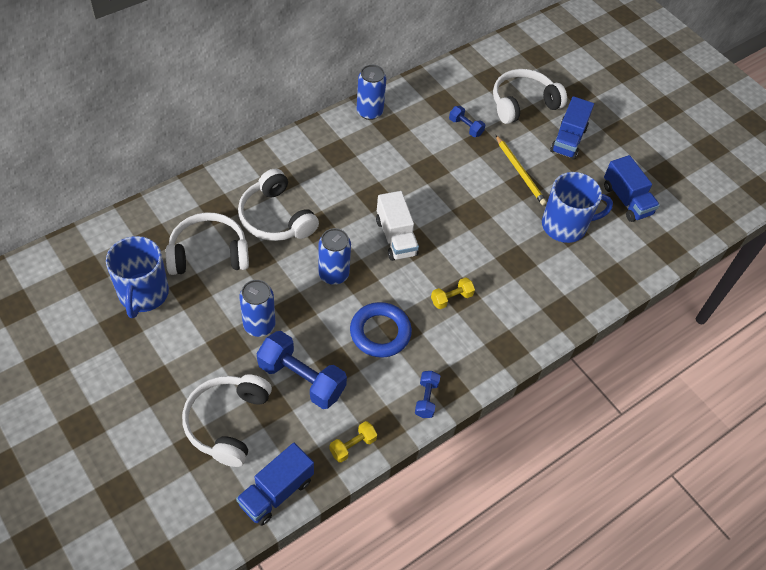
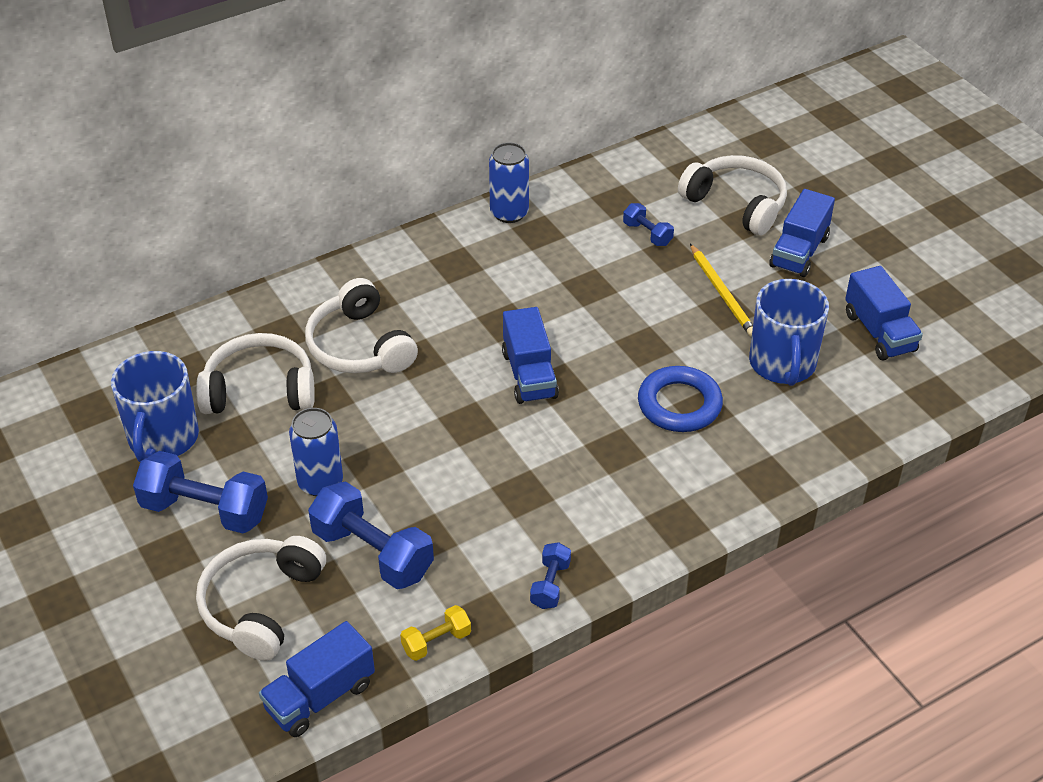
camera: 10 degrees right, 10 degrees down
blue can [318,228,351,285] -> none
blue ring [350,302,412,358] -> blue ring moved to [638,366,723,432]
white truck [376,191,419,261] -> blue truck [502,307,559,404]
yellow dumbbell [431,277,475,309] -> none
white headphones [493,69,567,124] -> white headphones turned 60 degrees clockwise [678,155,787,236]
blue mug [542,172,613,243] -> blue mug turned 90 degrees clockwise [749,279,829,386]
none -> blue dumbbell [133,451,268,533]

